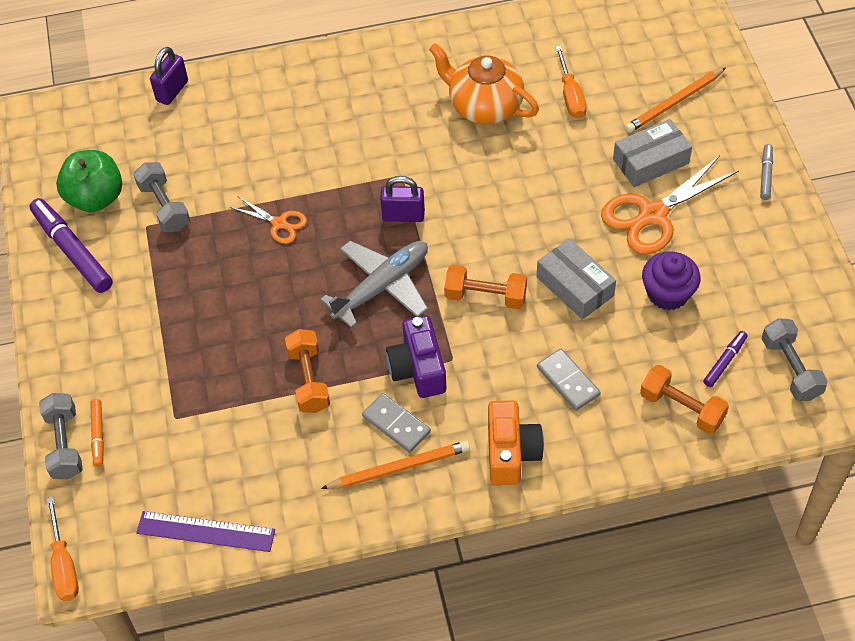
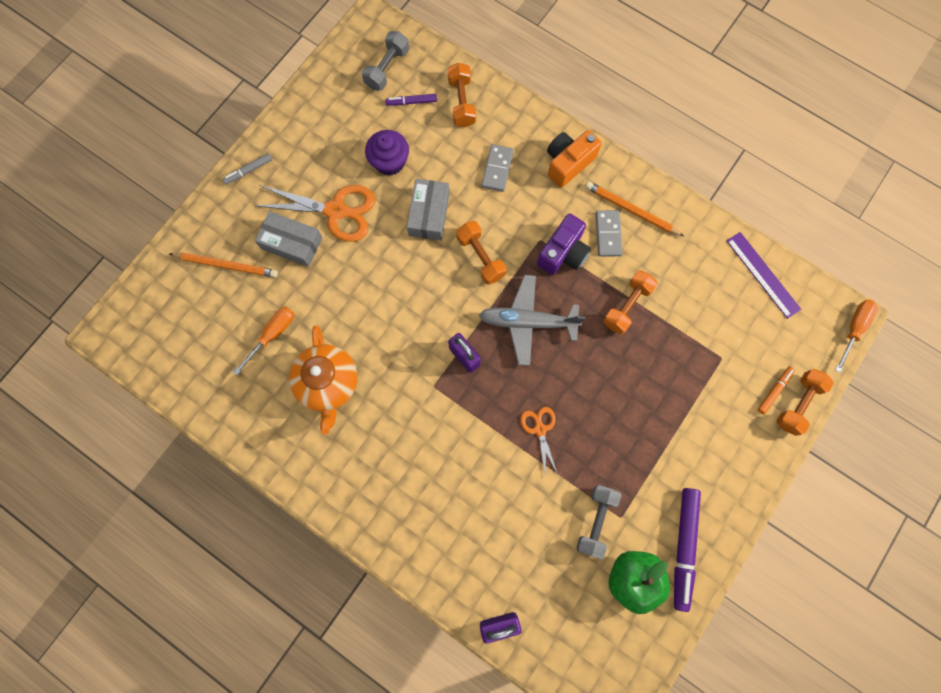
camera: 135 degrees left, 20 degrees up
grey dumbbell [39,393,83,479] -> orange dumbbell [776,369,834,436]

